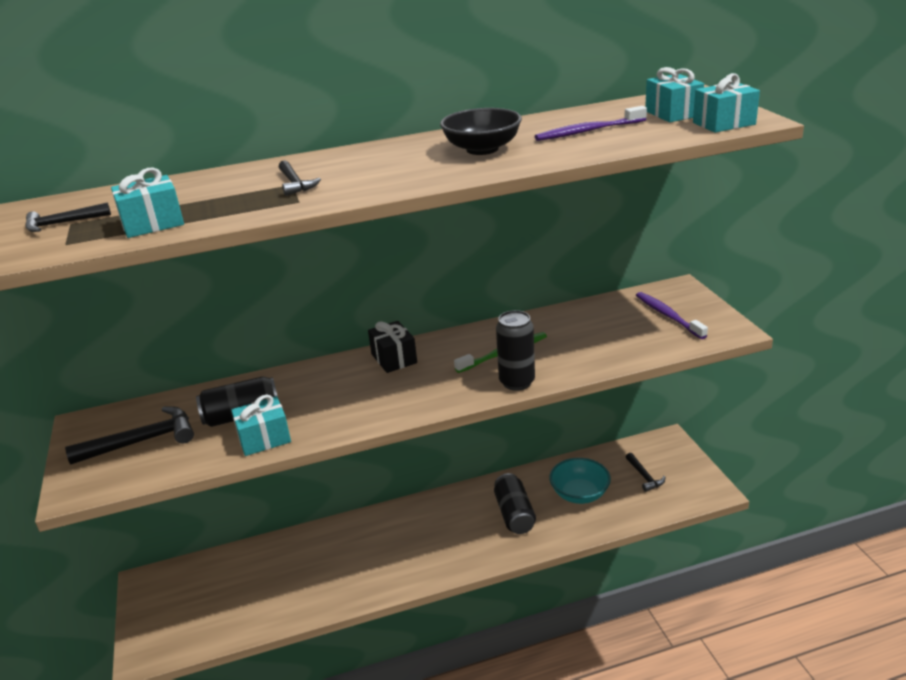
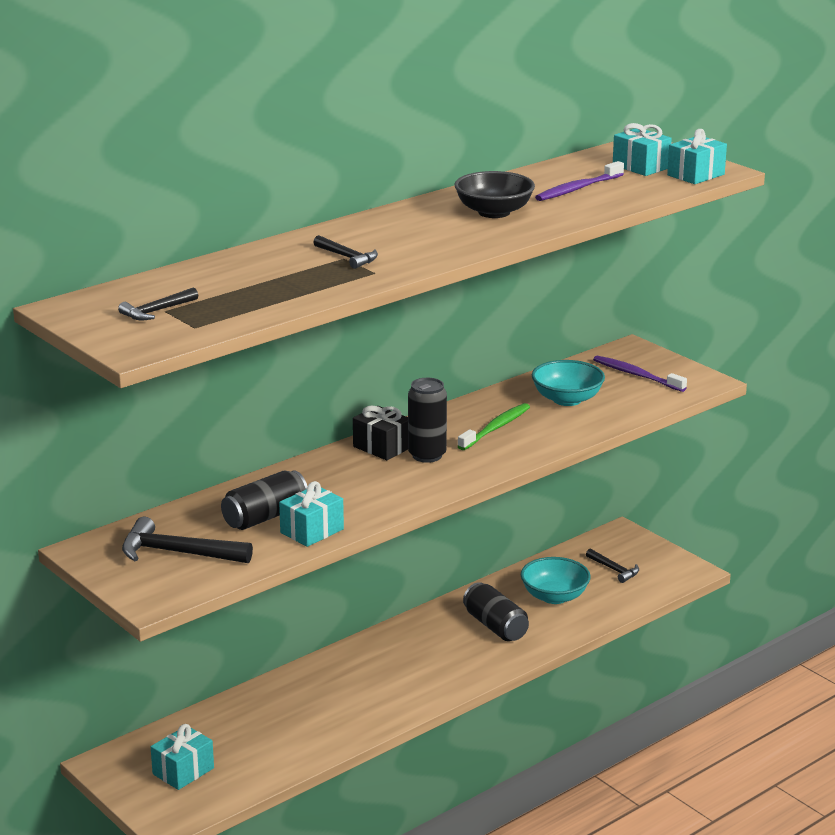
camera: 25 degrees left, 5 degrees down
black hammer [65,406,194,465] -> black hammer turned 120 degrees counterclockwise [122,517,253,563]
turquoise gift [111,168,184,238] -> turquoise gift moved to [151,724,214,790]
black can [496,310,535,391] -> black can moved to [408,378,447,463]
none -> turquoise bowl [532,360,605,406]

